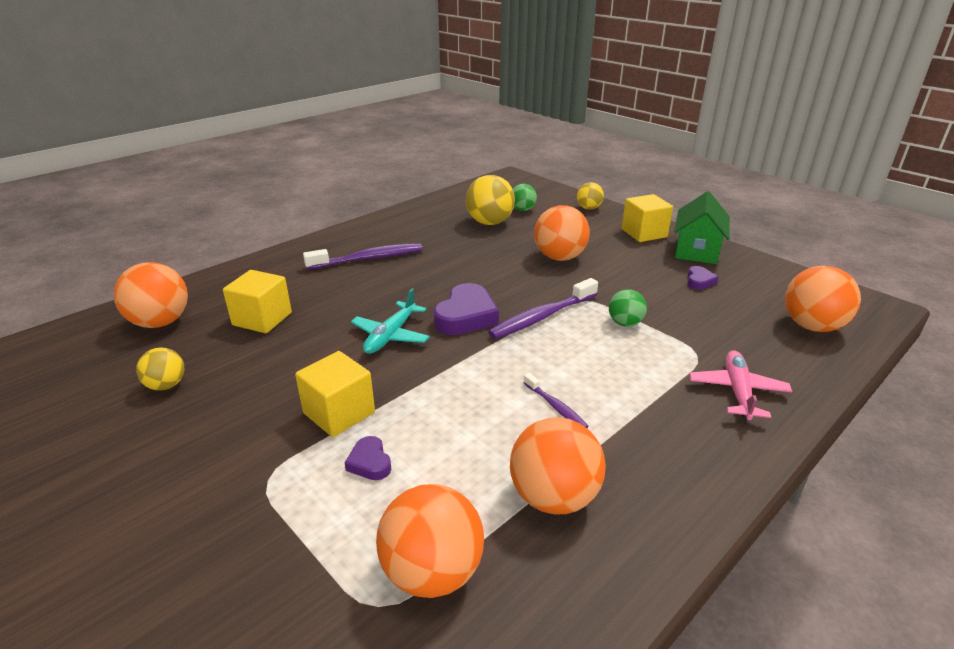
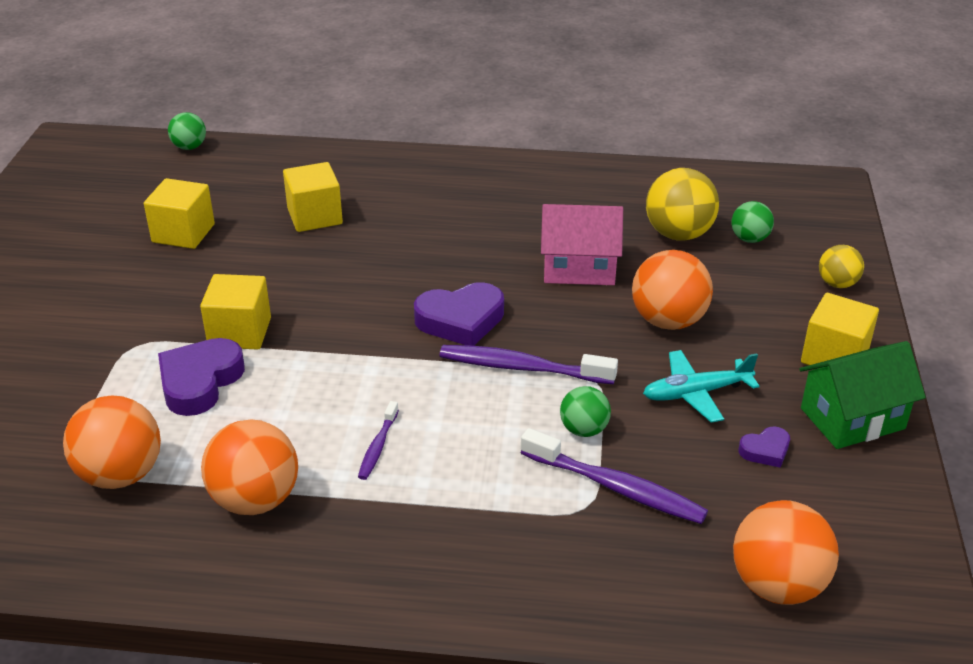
camera: 50 degrees right, 5 degrees up
orange ball [114,262,188,328] -> none
yellow ball [136,347,184,391] -> yellow cube [144,178,215,249]
purple toothbrush [303,243,423,270] -> purple toothbrush moved to [521,428,708,524]
purple heart [345,436,391,480] -> purple heart [158,338,245,416], size x1.93
turquoise plane [351,288,430,354] -> turquoise plane moved to [643,350,760,423]
pink plane [689,350,792,420] -> none
none -> green ball [168,112,206,150]
none -> pink house [541,204,623,285]

